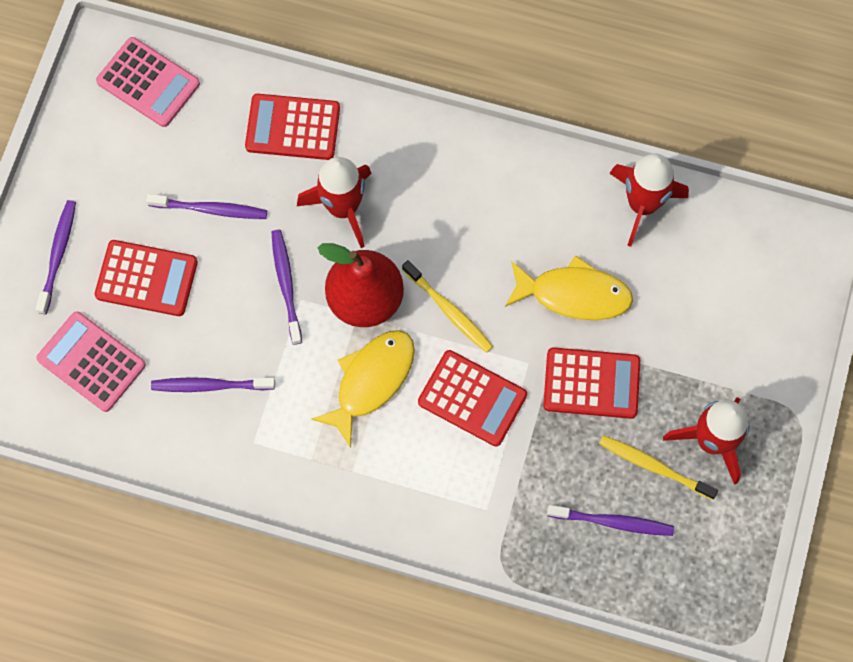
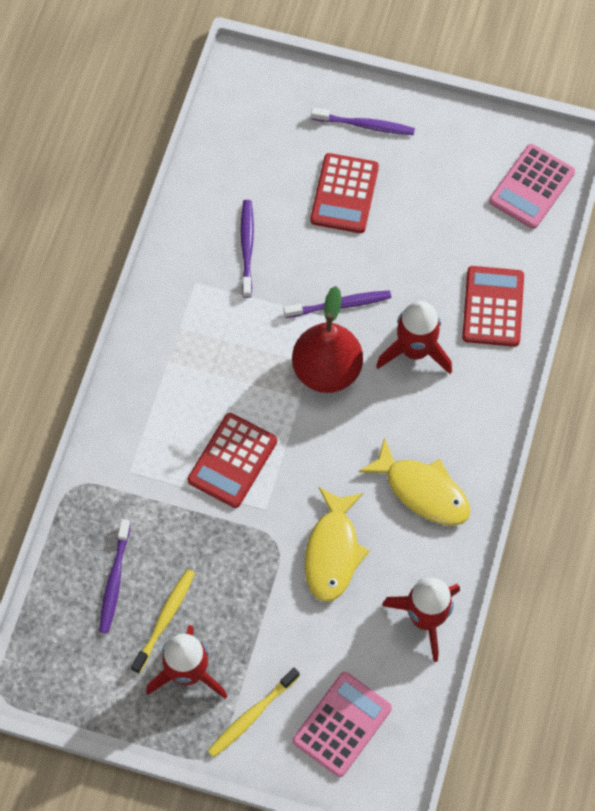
camera: 90 degrees right, 5 degrees down
pink calculator [36,311,146,412] -> pink calculator moved to [293,672,392,777]
purple toothbrush [146,194,267,219] -> none
yellow fish [311,330,415,448] -> yellow fish moved to [359,437,470,526]
yellow toothbrush [402,260,493,353] -> yellow toothbrush moved to [208,668,300,757]
red calculator [543,347,640,419] -> none

